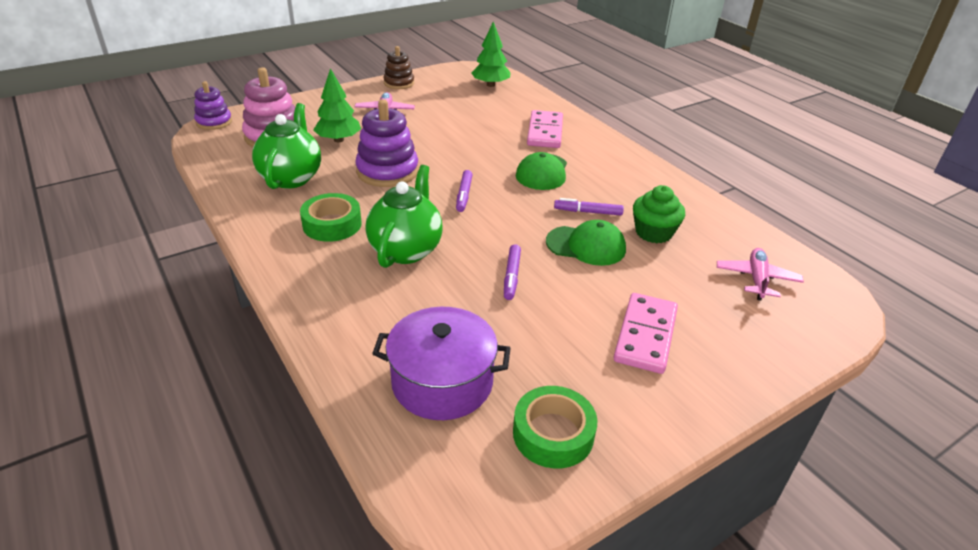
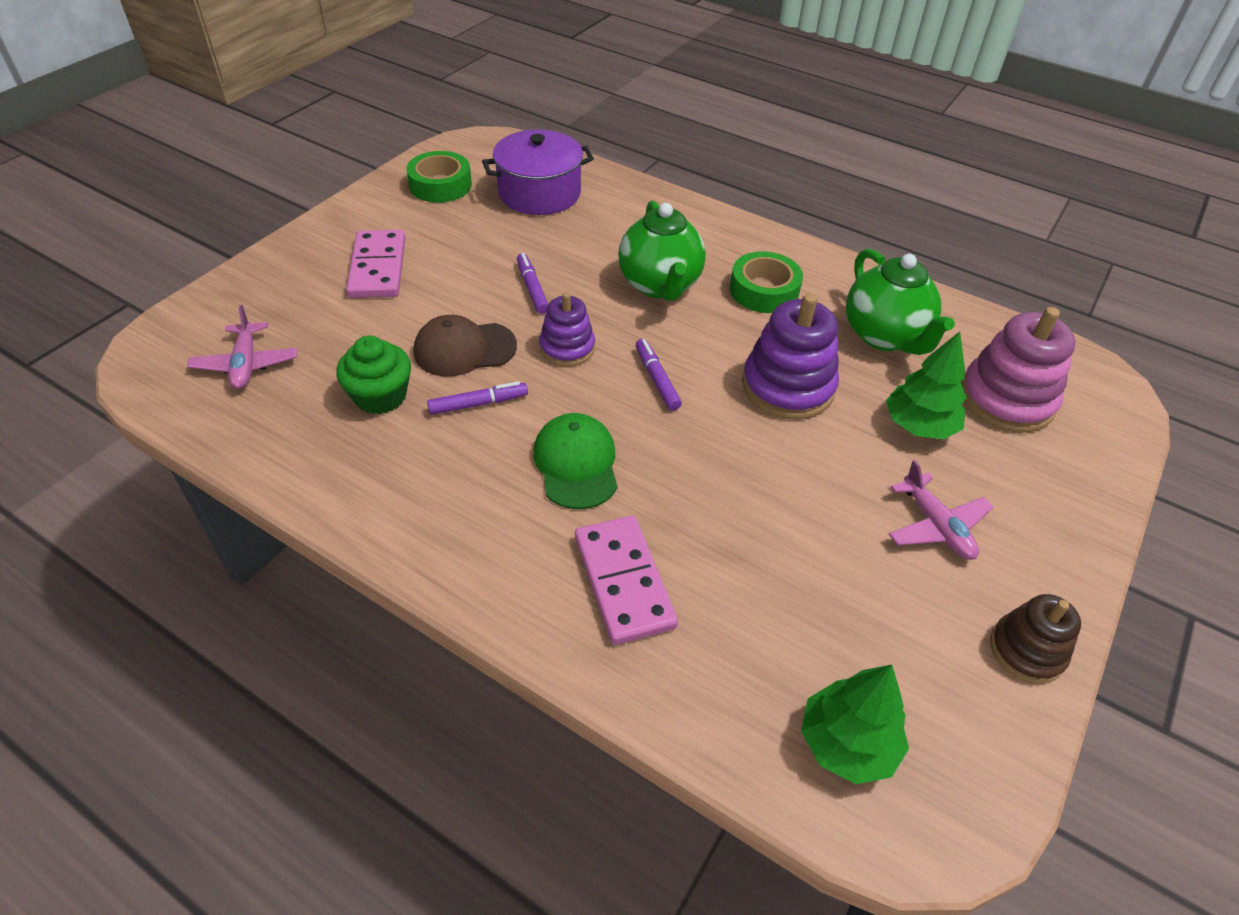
camera: 155 degrees right, 10 degrees up
purple stacking toy [194,81,232,130] -> purple stacking toy moved to [539,292,595,367]
green cap [546,220,626,266] -> brown cap [414,315,517,377]

